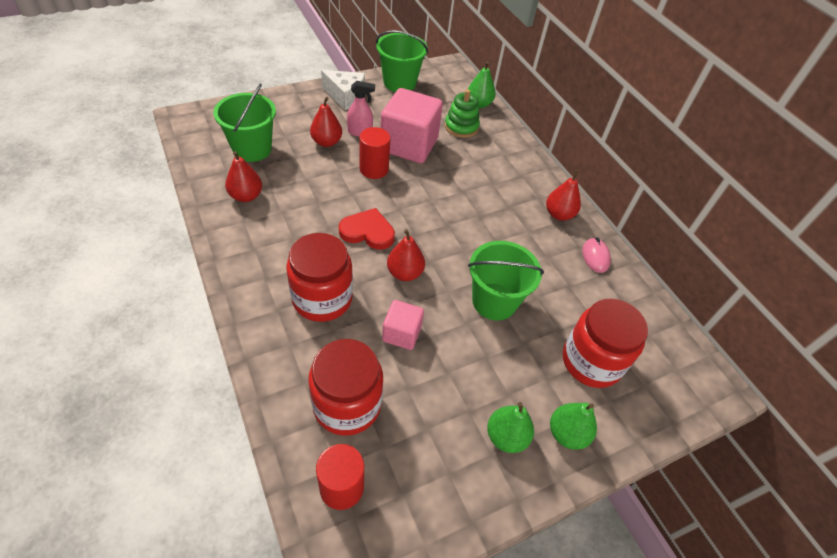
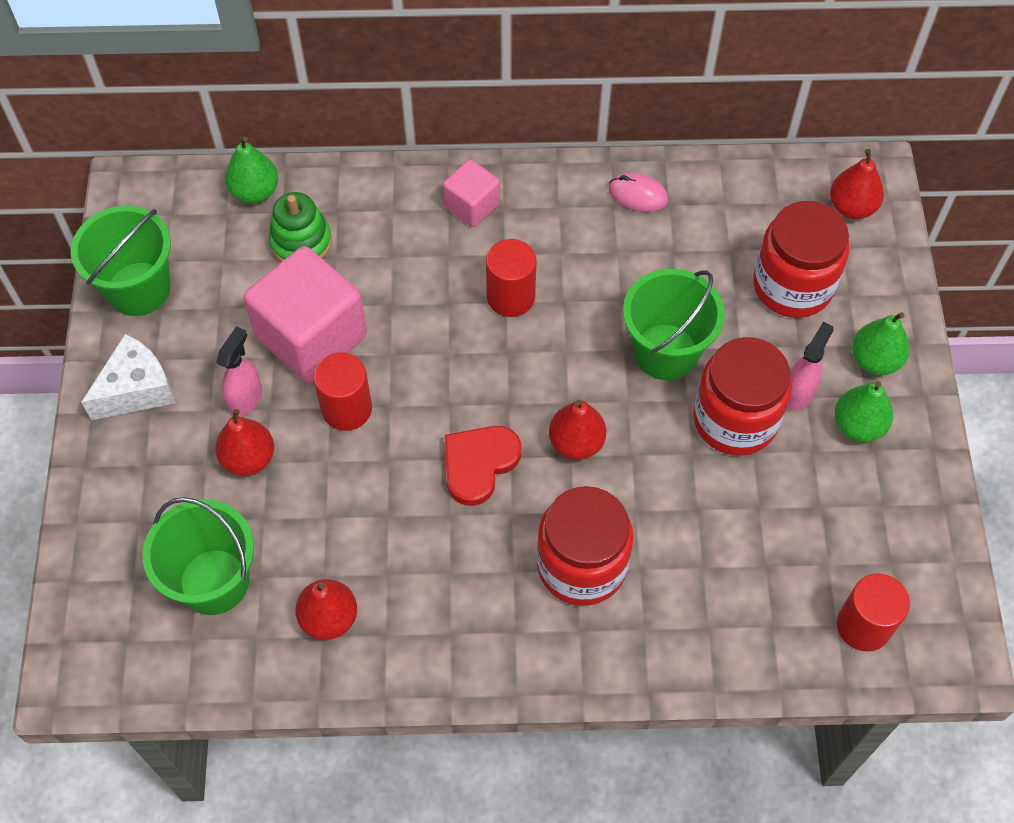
camera: 60 degrees left, 10 degrees up
red jar [308,339,383,436] -> red jar moved to [693,337,792,456]
pink cube [382,300,424,350] -> pink cube moved to [443,159,500,227]
red pear [546,170,581,221] -> red pear moved to [830,149,884,219]
none -> red cylinder [486,239,537,317]
none -> pink spray bottle [787,322,834,411]

